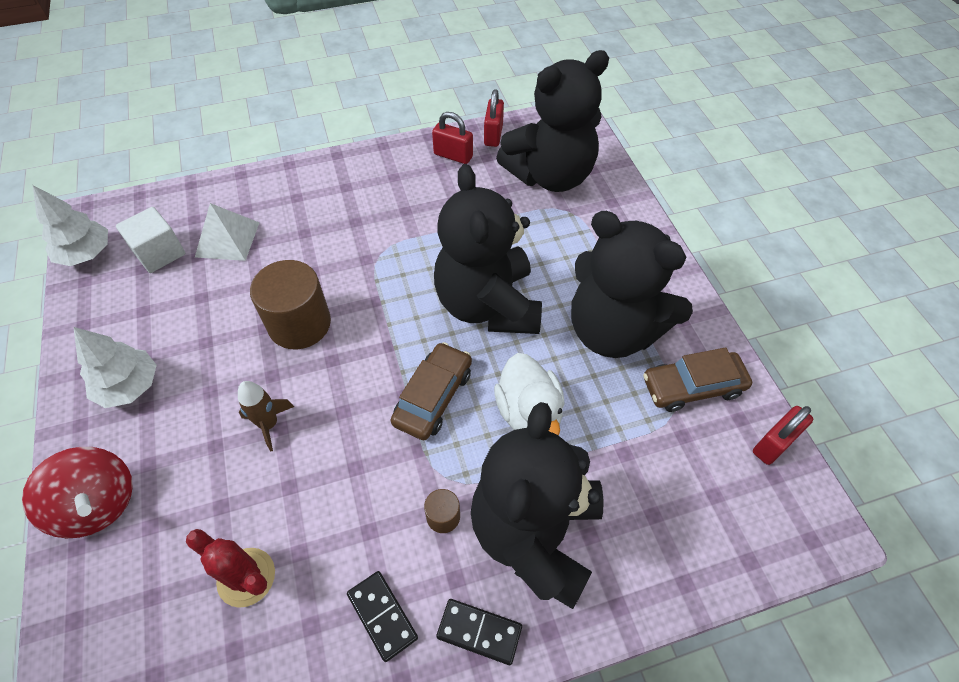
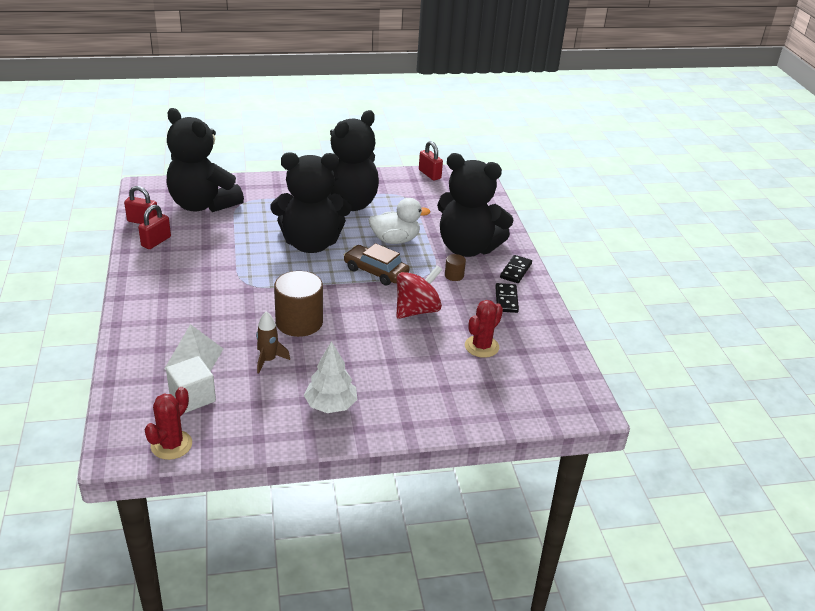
camera: 85 degrees left, 20 degrees down
red spinning top [22,447,133,538] -> red spinning top moved to [396,266,442,319]
white tree [33,185,108,266] -> red cactus [144,387,192,460]
brown rocket [238,381,294,452] -> brown rocket moved to [256,311,290,374]
black domino [347,571,418,662] -> black domino turned 60 degrees counterclockwise [495,283,519,313]
black teddy bear [496,50,609,192] -> black teddy bear turned 150 degrees clockwise [167,108,244,212]
brown car [643,347,752,412] -> none

